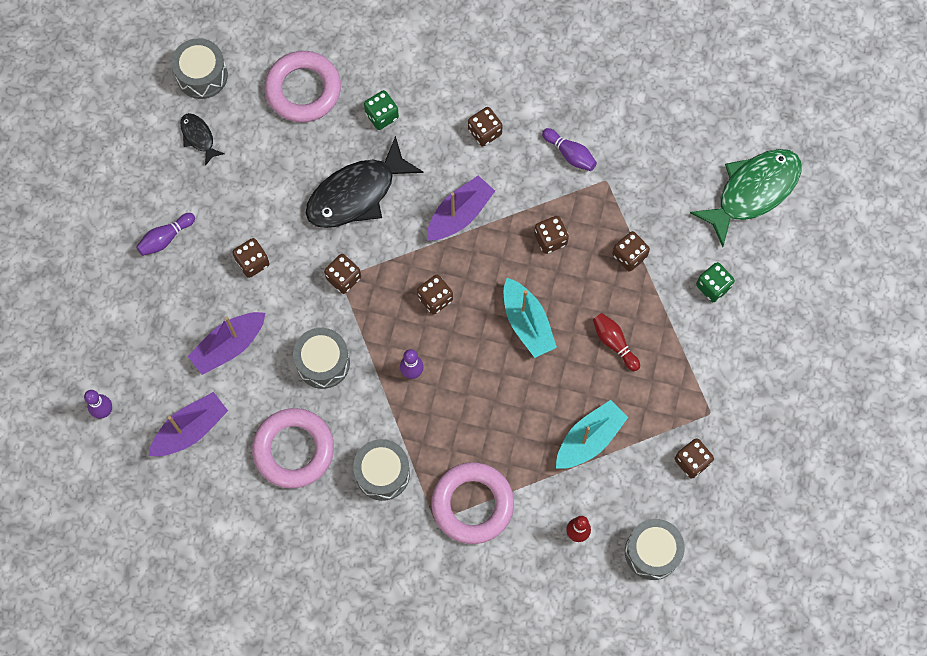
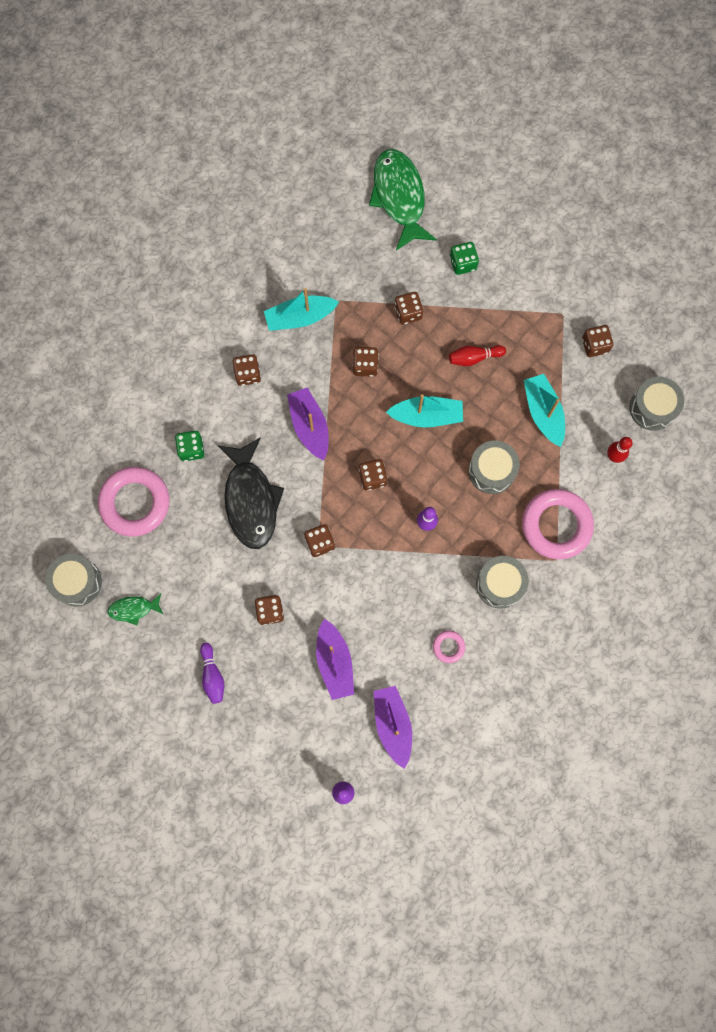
camera: 65 degrees left, 5 degrees up
black fish [180,113,225,166] -> green fish [107,594,164,625]
pink ring [252,408,334,488] -> pink ring [433,630,465,663], size x0.45
grey drum [293,328,350,389] -> grey drum moved to [468,441,520,494]
purple bowling pin [542,128,597,171] -> turquoise boat [264,288,339,331]

